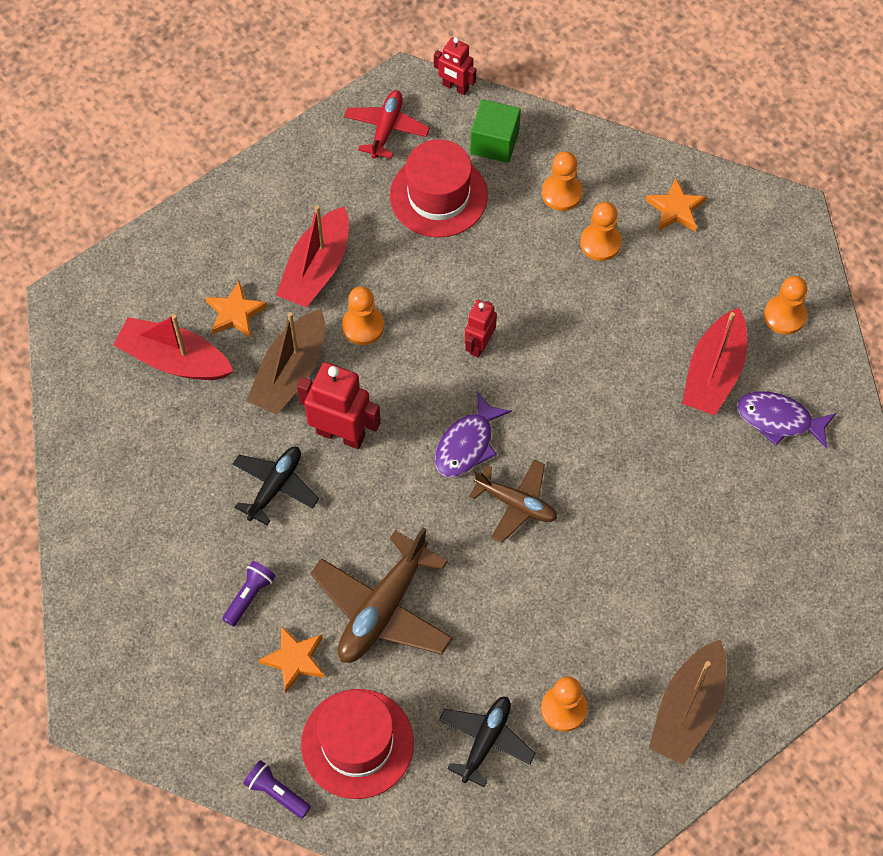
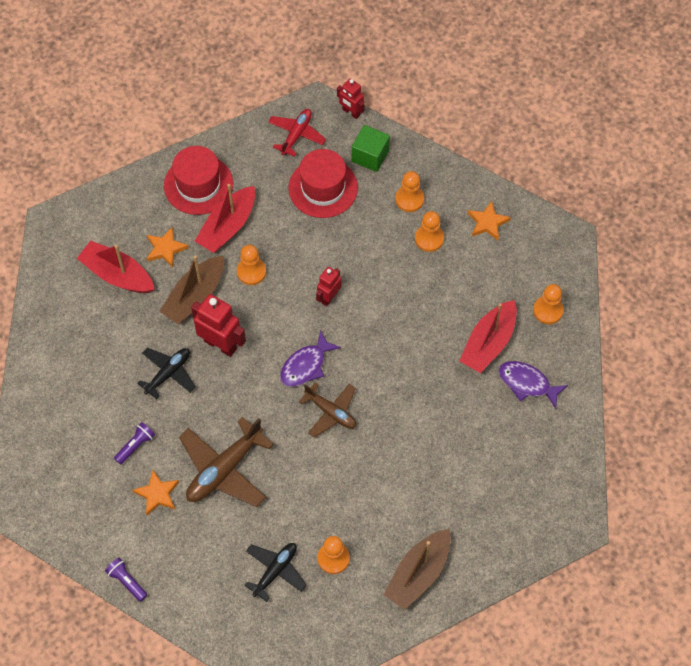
camera: 10 degrees right, 0 degrees up
red hat [301,689,414,799] -> red hat moved to [164,146,233,215]

